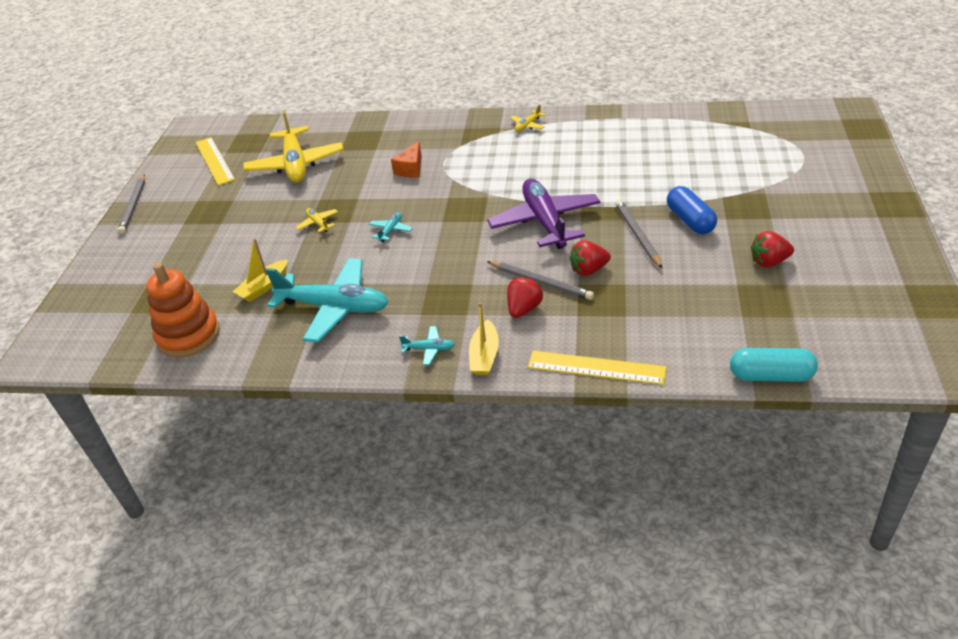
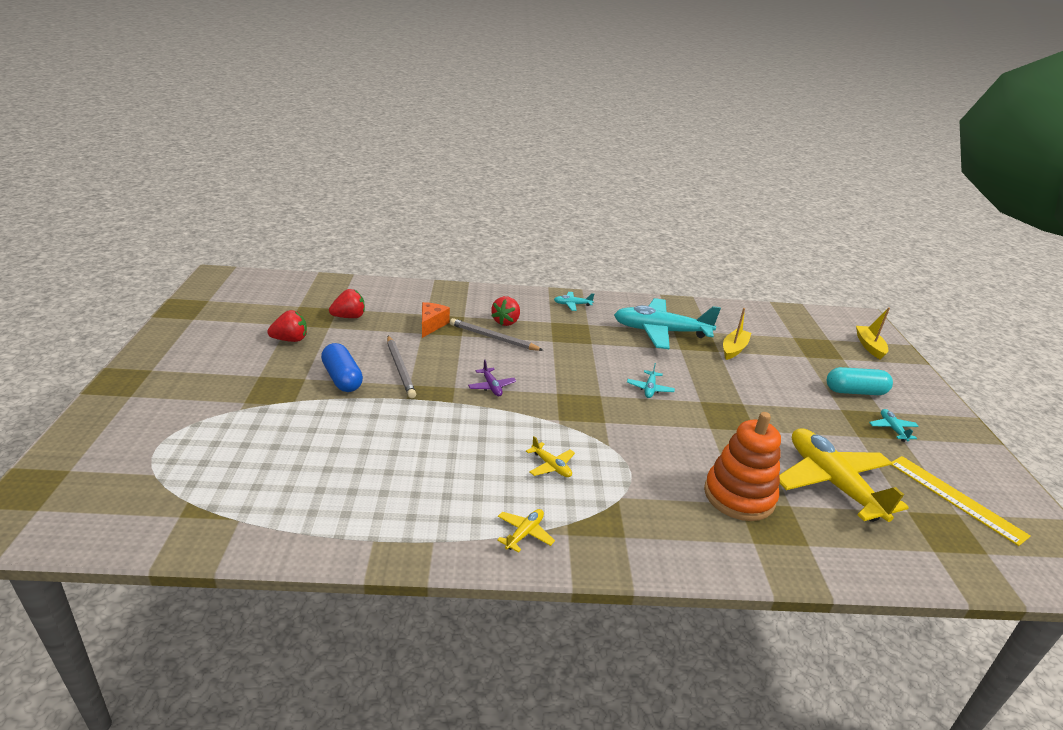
camera: 165 degrees right, 10 degrees down
grey pencil [118,174,145,234] -> none
orange stacking toy [146,263,220,358] -> orange stacking toy moved to [704,412,781,521]
yellow plane [296,208,338,232] -> yellow plane moved to [526,436,575,477]
orange cheese [391,141,422,178] -> orange cheese moved to [422,302,450,338]
yellow boat [469,302,499,375] -> yellow boat moved to [856,307,890,359]
purple plane [487,179,600,249] -> purple plane [468,360,516,396], size x0.41
yellow ruler [528,351,667,385] -> none
red strawberry [570,240,611,276] -> red strawberry moved to [329,289,365,318]
turquoise capsule [730,348,818,382] -> turquoise capsule moved to [827,367,893,395]
none -> turquoise plane [869,409,919,442]

